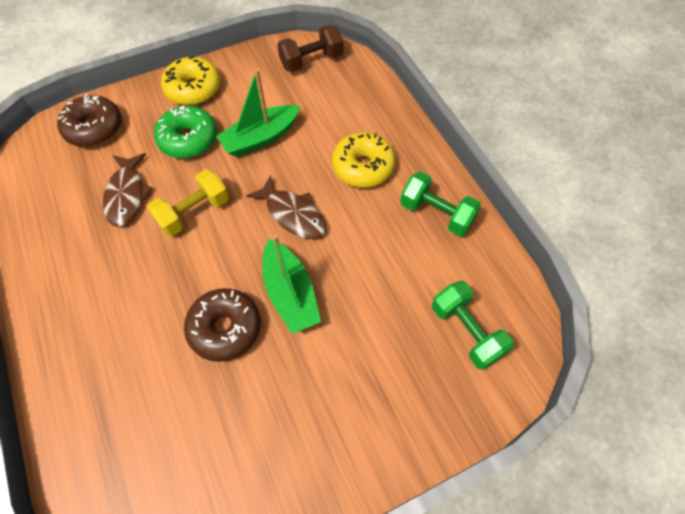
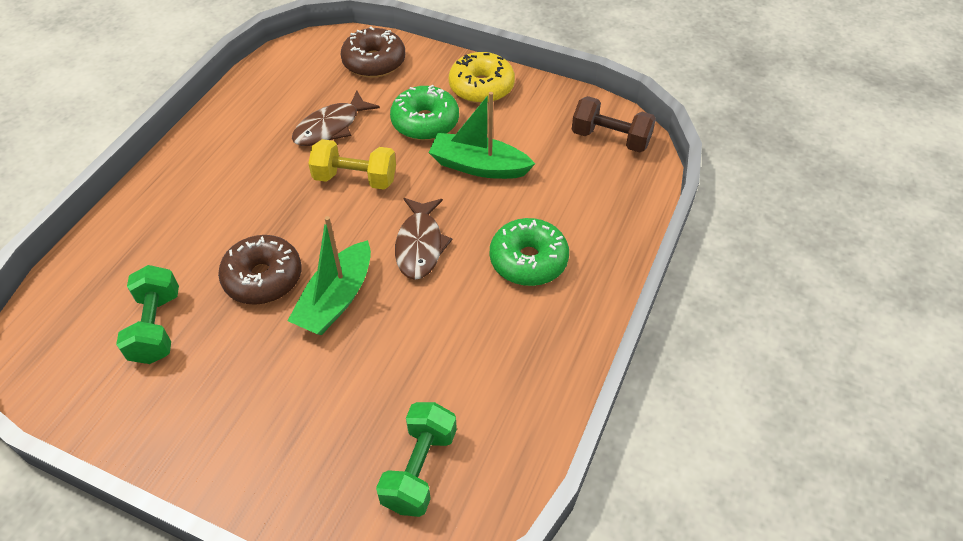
camera: 50 degrees right, 10 degrees down
yellow donut [332,132,395,188] -> green donut [490,218,569,286]
green dumbbell [400,172,481,236] -> green dumbbell moved to [116,265,179,364]

